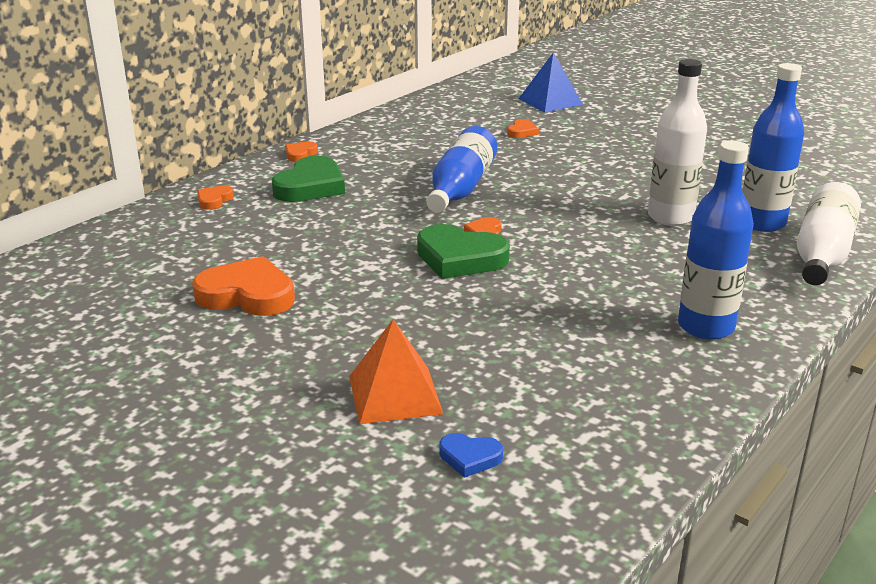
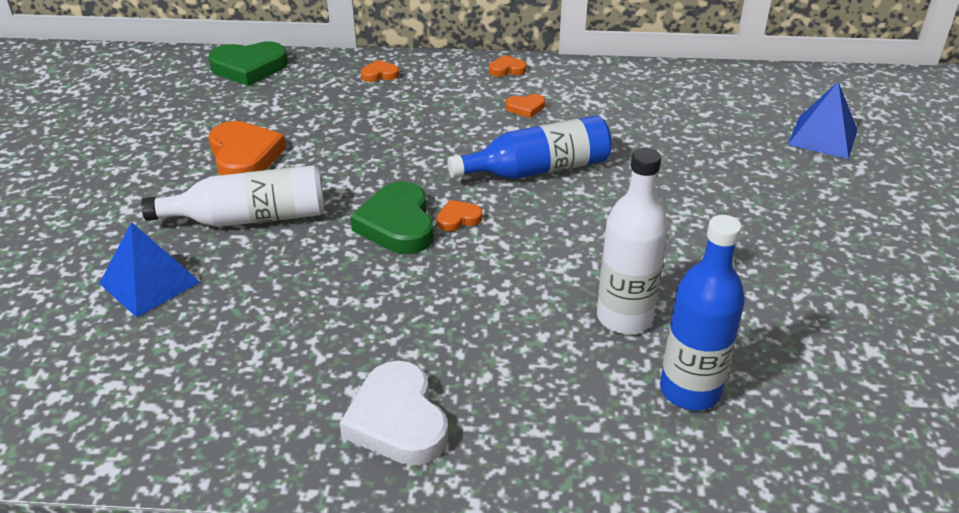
camera: 55 degrees right, 10 degrees up
green heart [272,156,345,202] -> green heart moved to [208,41,288,86]
orange pyramid [349,319,443,424] -> blue pyramid [99,222,200,317]
blue heart [439,433,503,478] -> none
orange heart [507,119,539,138] -> orange heart moved to [506,94,545,118]
blue bottle [678,140,754,340] -> white heart [340,361,448,465]
white bottle [797,182,861,285] -> white bottle moved to [141,165,324,227]

